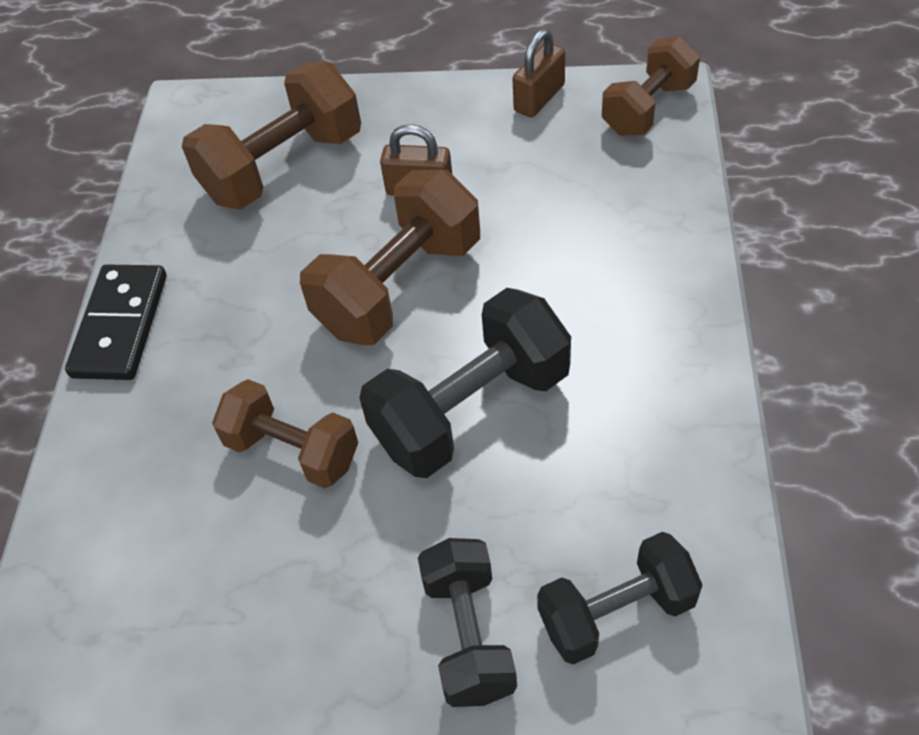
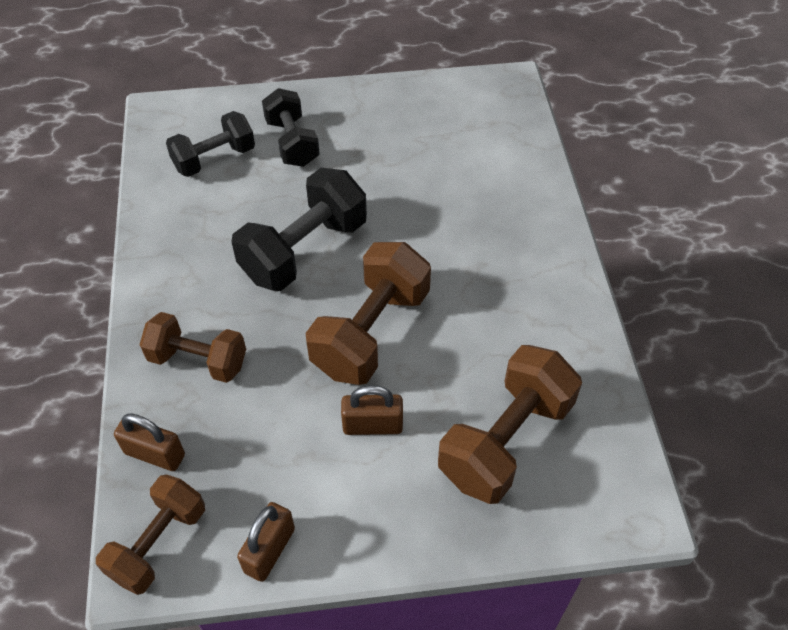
camera: 165 degrees right, 0 degrees up
black domino [65,265,167,380] -> none
brown dumbbell [212,379,358,488] -> brown dumbbell moved to [139,312,246,383]
none -> brown padlock [114,414,185,471]

